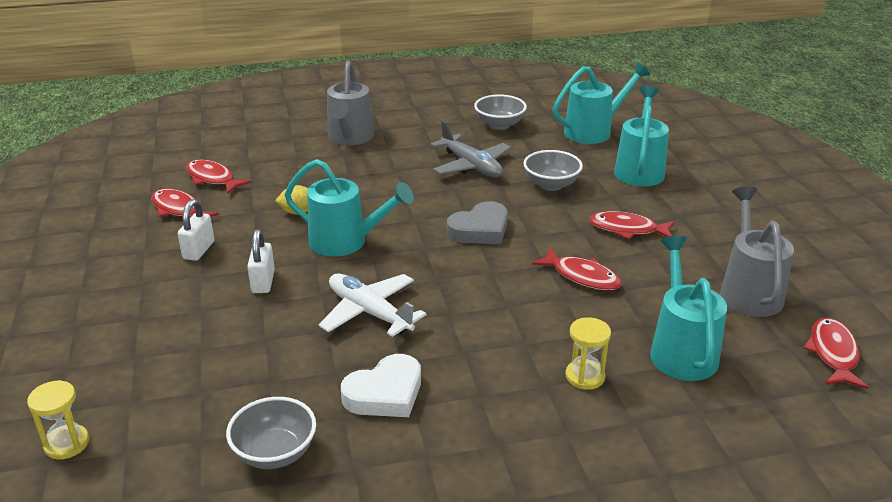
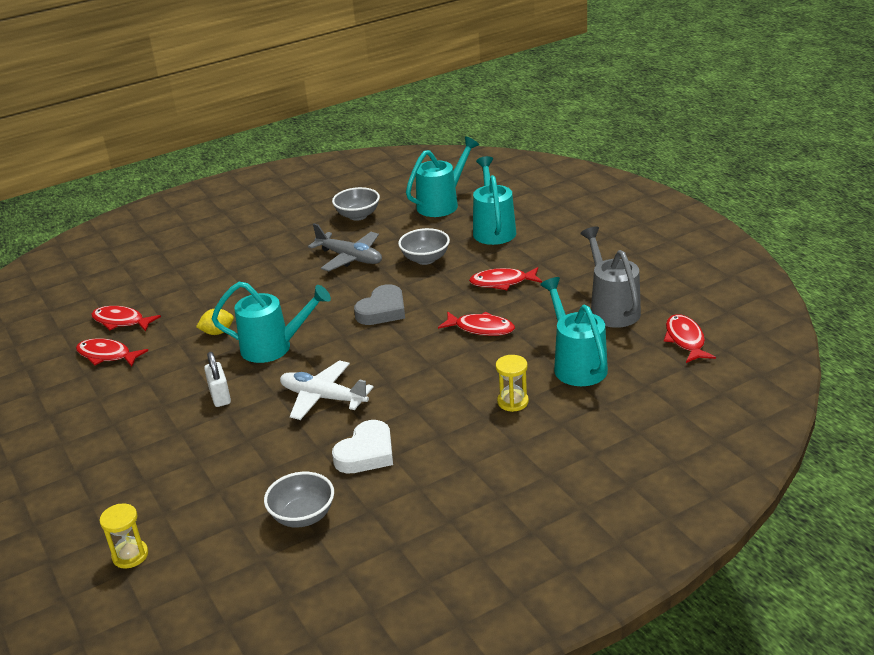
camera: 15 degrees left, 0 degrees up
white padlock [178,199,214,261] -> none
grey watering can [327,61,374,145] -> none

